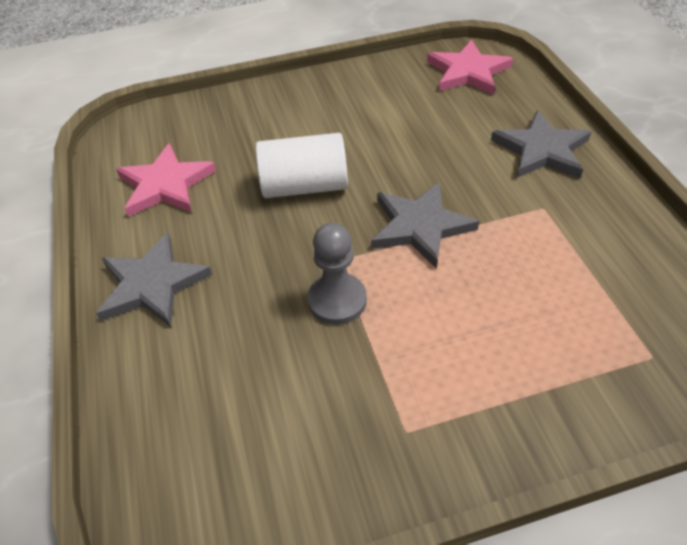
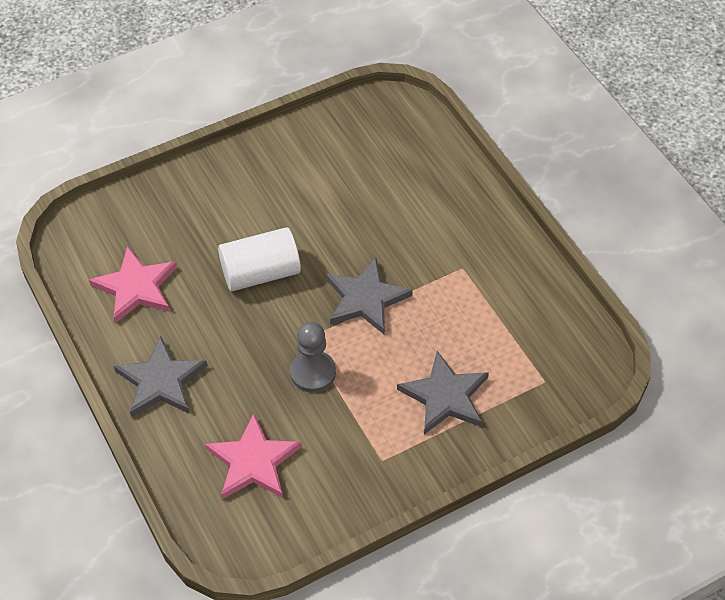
camera: 15 degrees left, 5 degrees up
pink star [427,40,513,95] -> pink star moved to [205,413,302,500]
grey star [491,111,591,178] -> grey star moved to [397,351,489,434]

